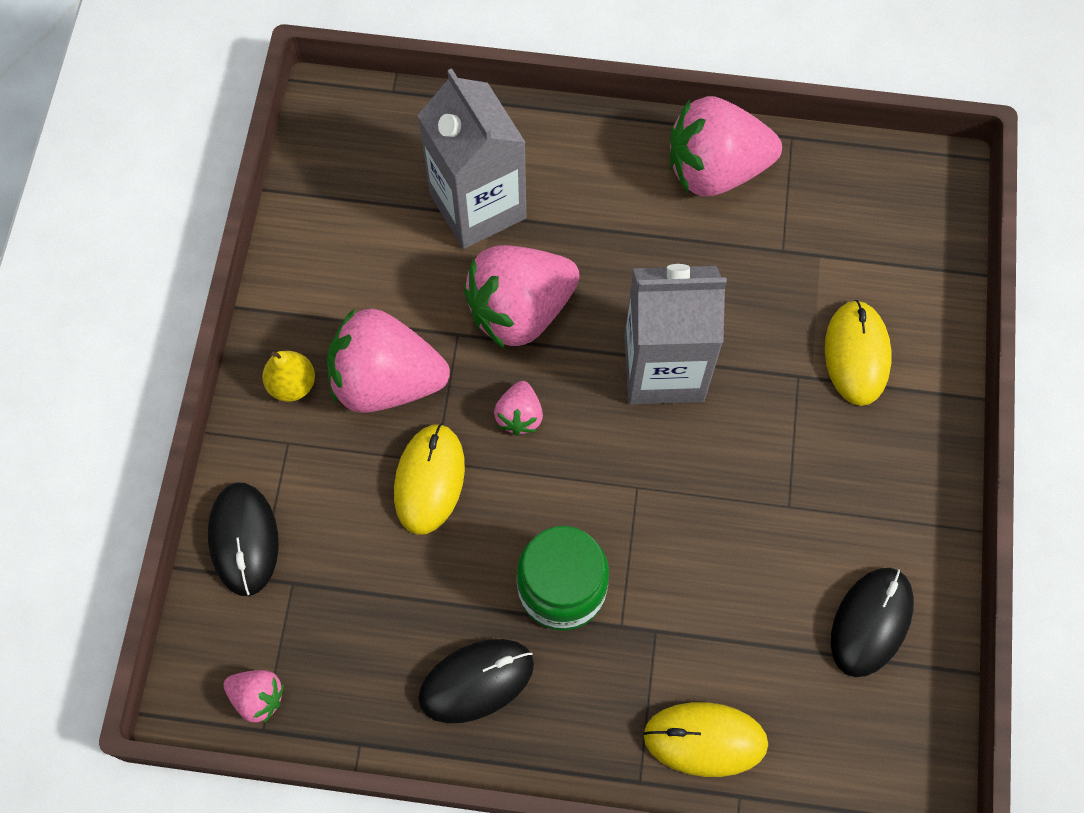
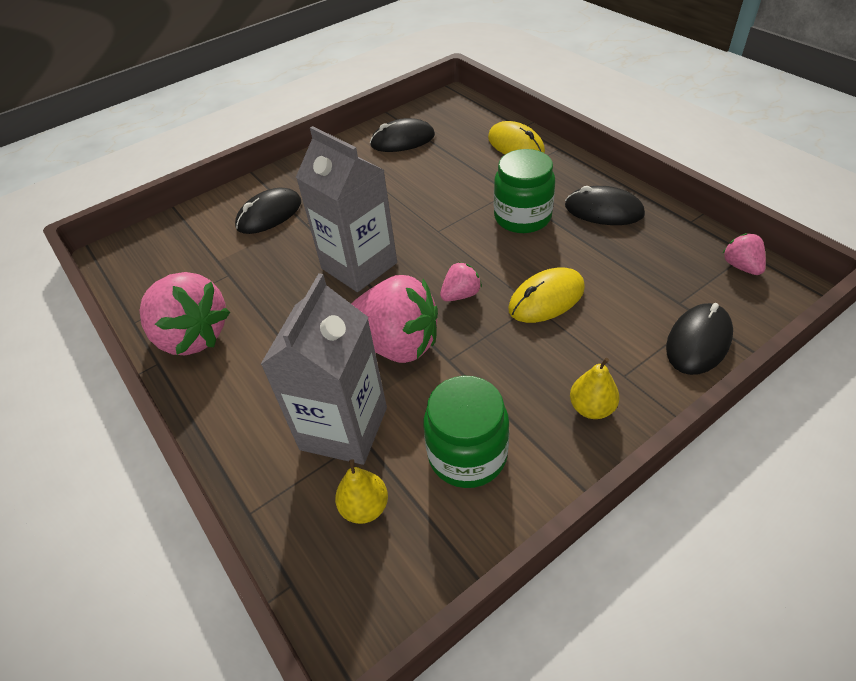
camera: 130 degrees left, 20 degrees down
pink strawberry [327,308,450,413] -> none
yellow mouse [825,300,892,406] -> black mouse [235,188,301,234]
none -> yellow pear [335,459,388,524]
none -> green jar [423,376,509,488]

